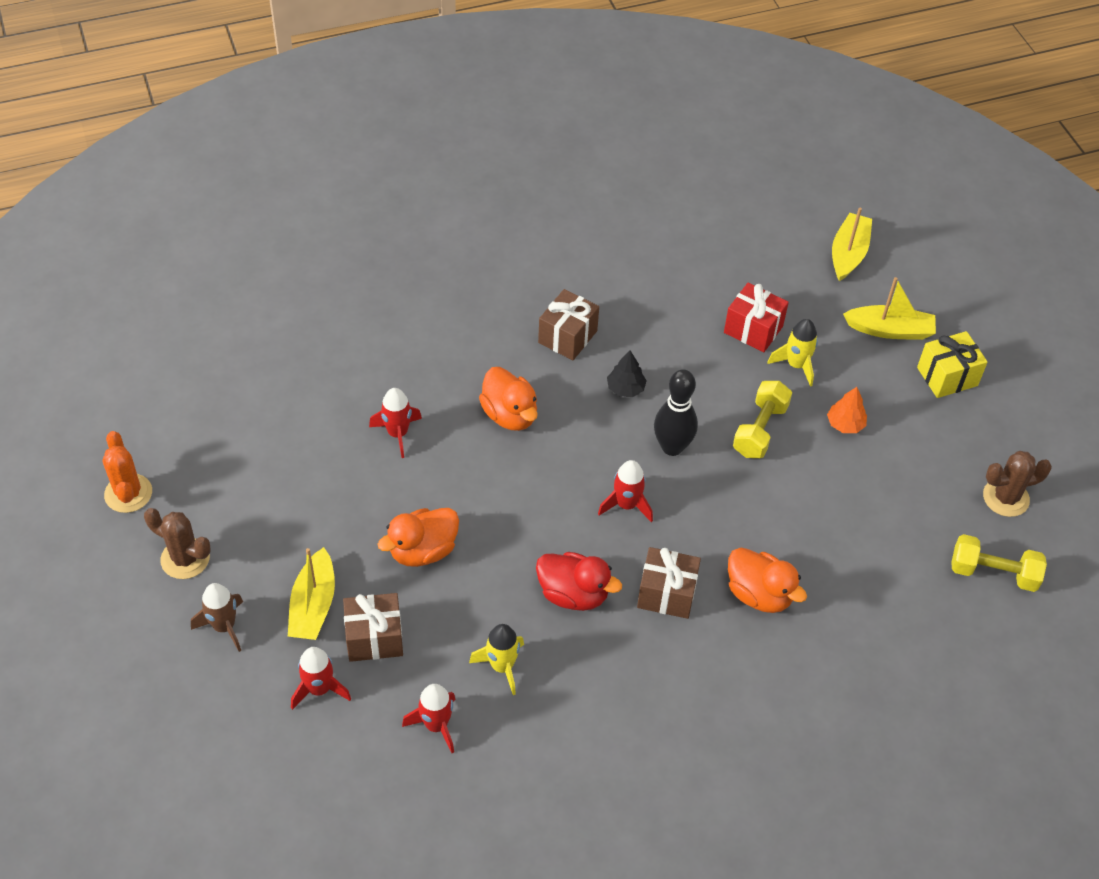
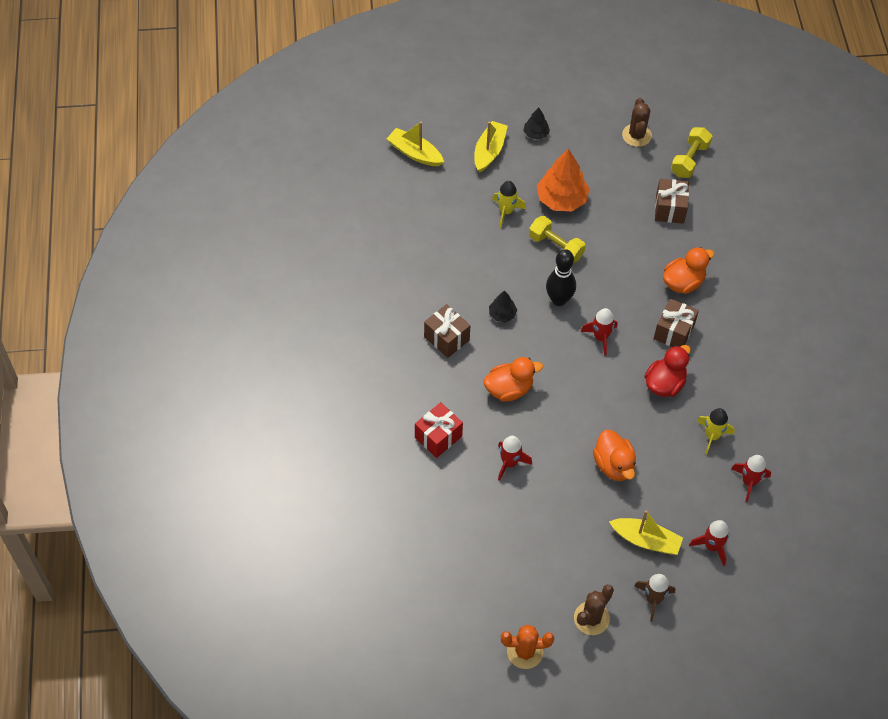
camera: 75 degrees left, 5 degrees up
brown gift [343,593,403,662] -> brown gift moved to [655,179,689,224]
red gift [724,283,789,352] -> red gift moved to [415,402,463,458]
orange tree [827,387,867,433] -> orange tree [537,149,590,211], size x1.94
yellow gift [917,331,988,398] -> black tree [523,107,550,140]

